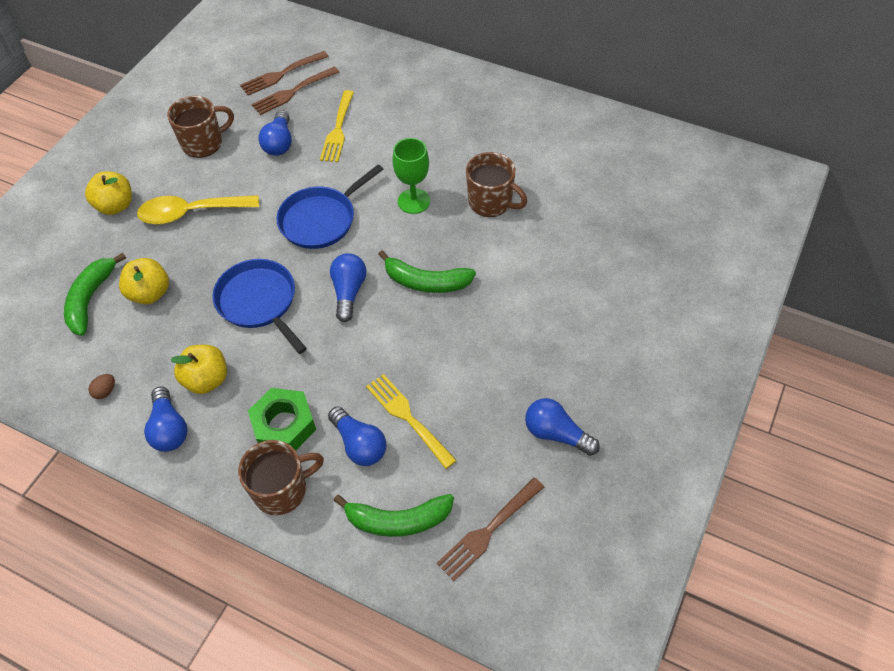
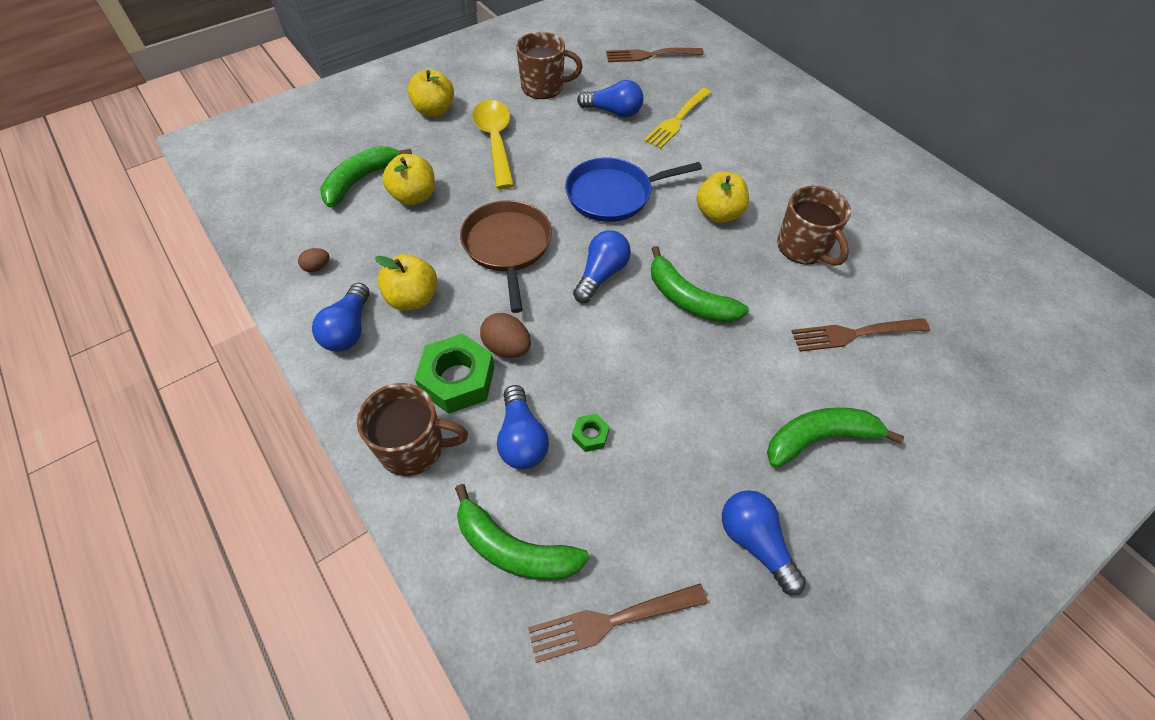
camera: 25 degrees right, 0 degrees up
yellow spoon [137,195,259,225] -> yellow spoon turned 60 degrees clockwise [472,100,514,189]
blue pan [213,259,307,354] -> brown pan [460,200,552,313]
brown fork [252,66,339,115] -> brown fork moved to [791,318,930,352]
blue light bulb [258,110,292,156] -> blue light bulb turned 105 degrees counterclockwise [577,80,643,117]
yellow fork [366,374,457,469] -> green nut [572,414,610,452]
green goblet [392,138,430,214] -> yellow apple [696,171,749,223]
none -> brown egg [480,313,531,358]
none -> green banana [767,407,904,468]

